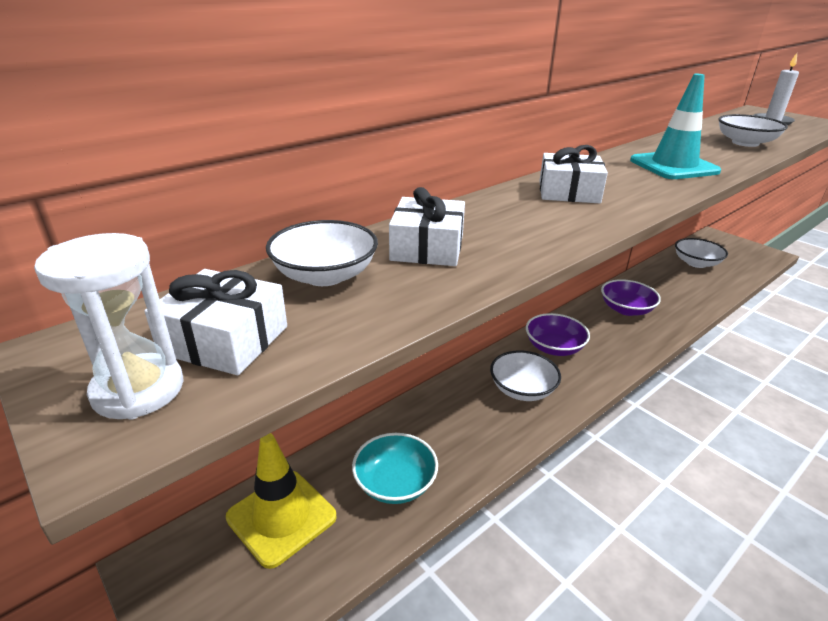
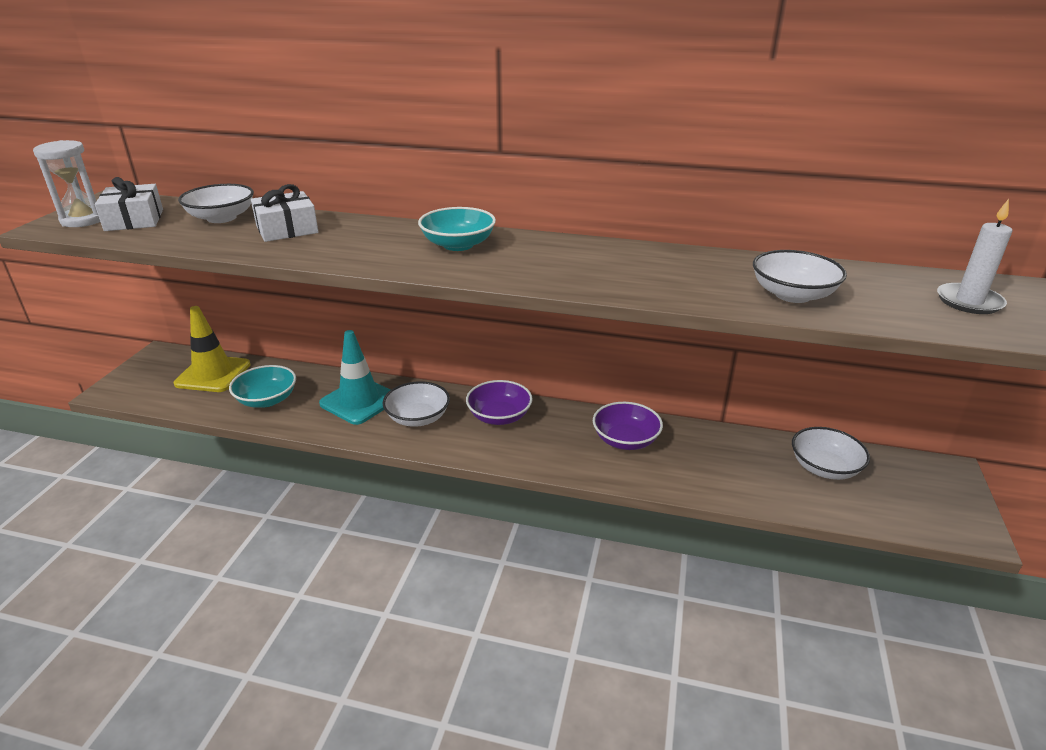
camera: 55 degrees right, 0 degrees up
white gift [539,145,608,203] -> turquoise bowl [418,207,496,251]
turquoise traffic cone [630,74,721,179] -> turquoise traffic cone moved to [319,330,390,425]

